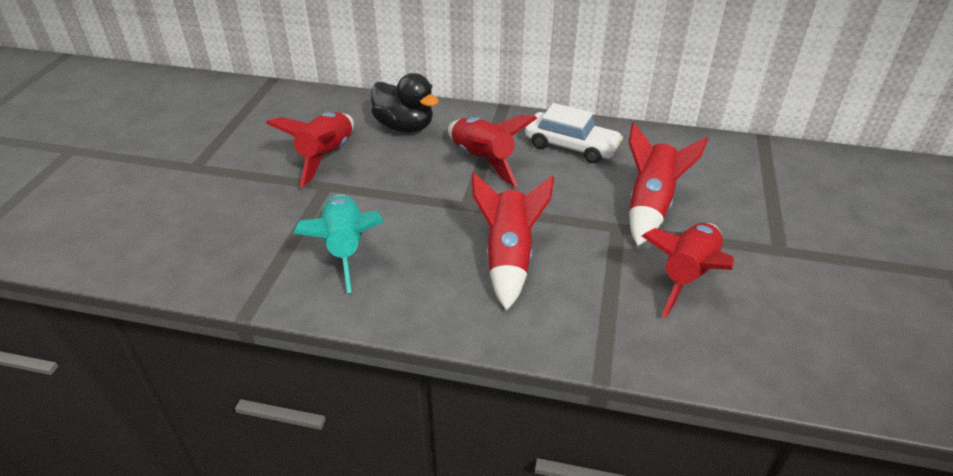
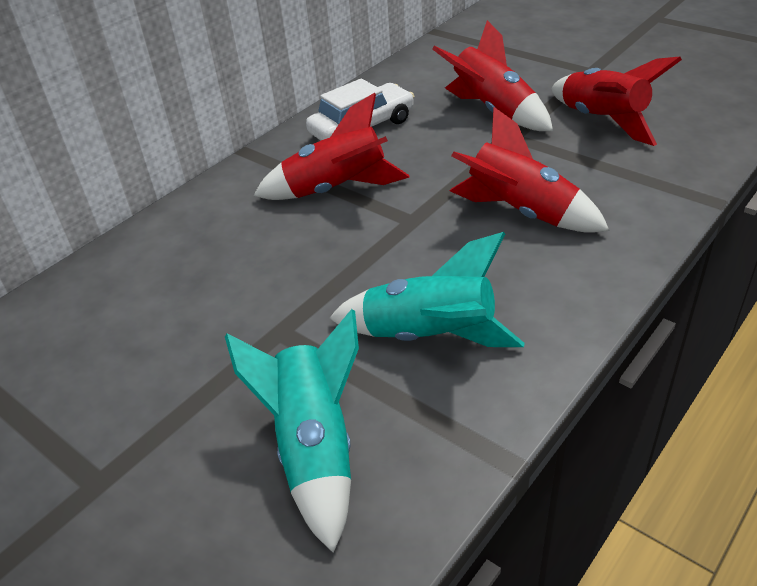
camera: 60 degrees left, 0 degrees up
red rocket [266,112,354,187] -> none
black duck [371,73,439,133] -> none
none -> turquoise rocket [225,309,359,553]

